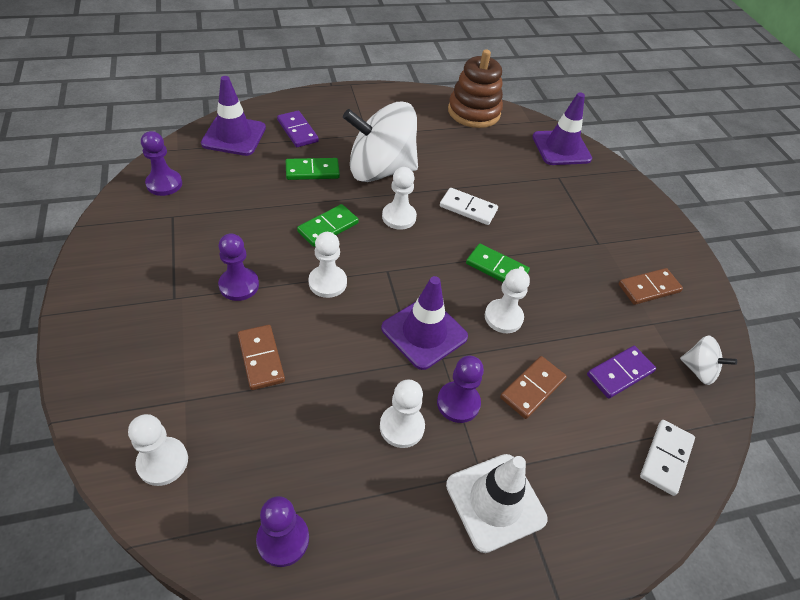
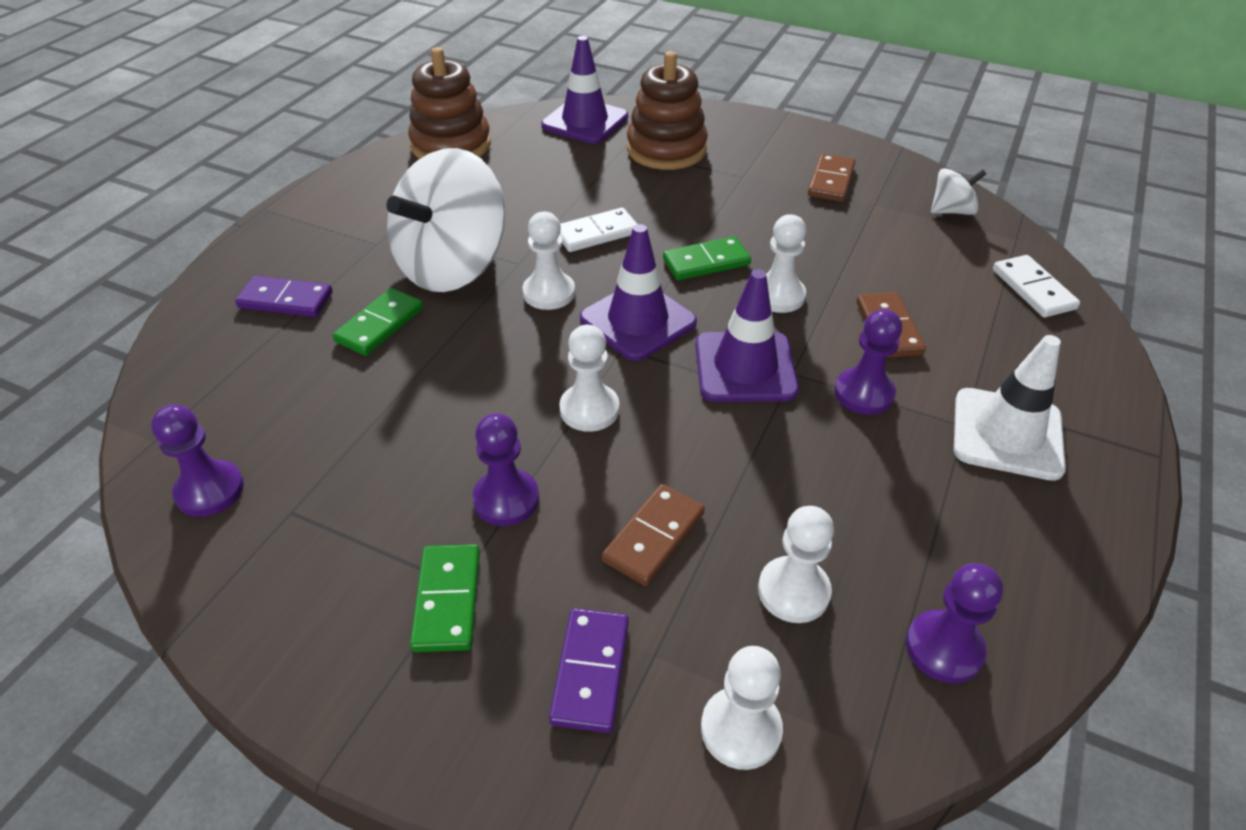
camera: 45 degrees left, 5 degrees down
purple traffic cone [201,76,266,156] -> purple traffic cone moved to [580,224,697,361]
brown domino [238,325,285,390] -> brown domino turned 75 degrees counterclockwise [602,484,705,586]
green domino [297,204,359,247] -> green domino moved to [410,544,480,652]
white pawn [380,379,425,448] -> white pawn moved to [758,506,834,623]
purple domino [587,346,656,399] -> purple domino moved to [549,608,629,733]
none -> brown stacking toy [627,51,708,170]

